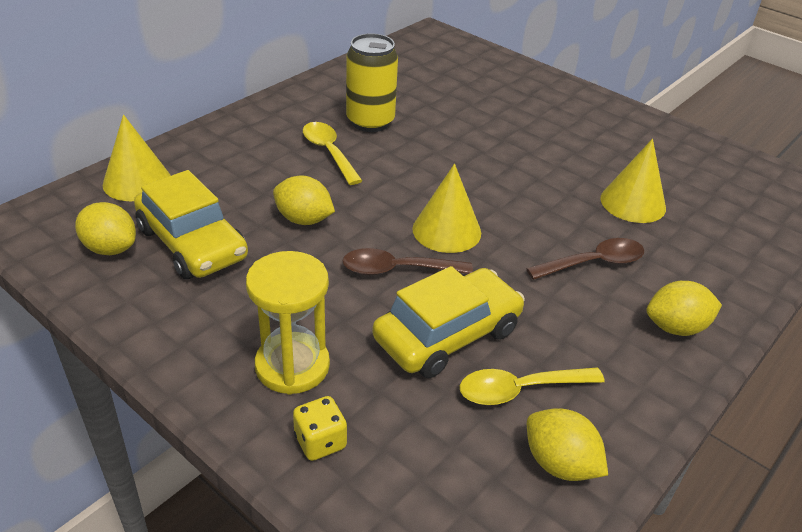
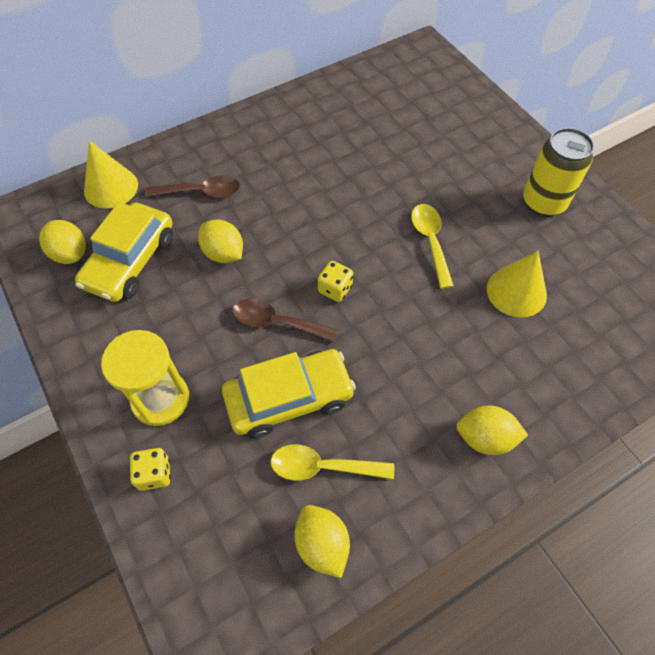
camera: 20 degrees right, 20 degrees up
yellow car [134,170,248,279] -> yellow car turned 45 degrees clockwise [75,202,173,302]
yellow spoon [303,122,362,185] -> yellow spoon moved to [411,204,454,289]
yellow can [346,33,398,132] -> yellow can moved to [523,128,594,217]
yellow cone [412,164,481,253] -> yellow dice [318,261,353,302]
brown spoon [526,238,644,280] -> brown spoon moved to [145,176,240,198]

